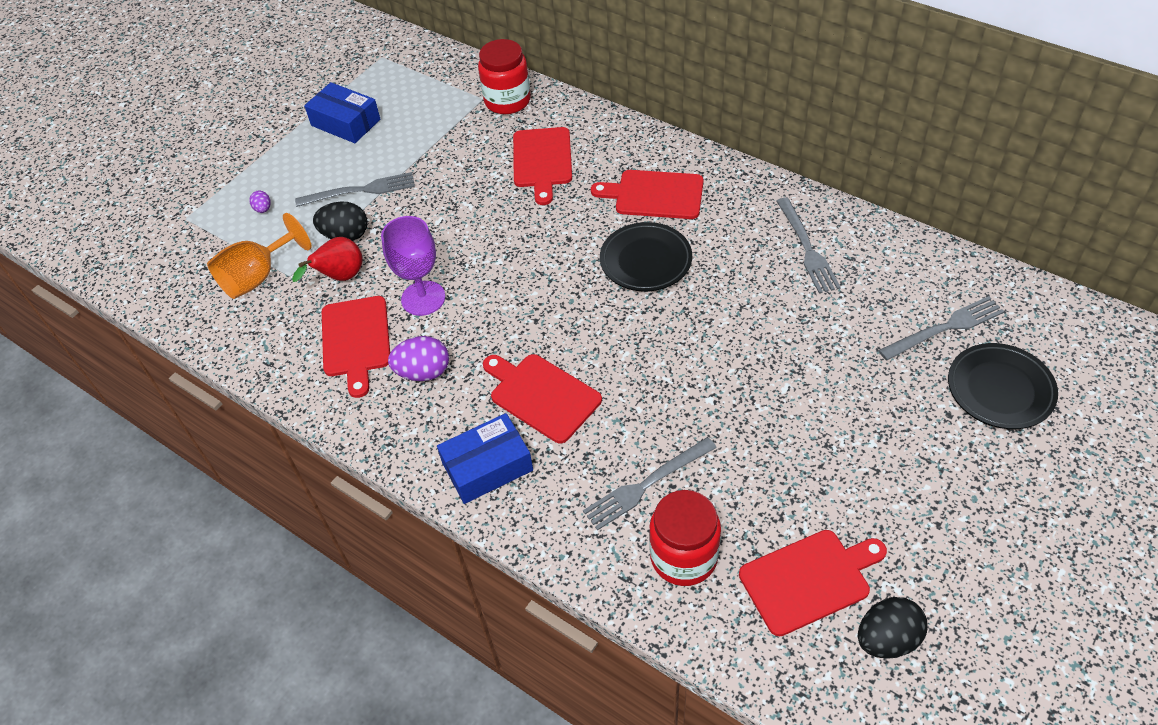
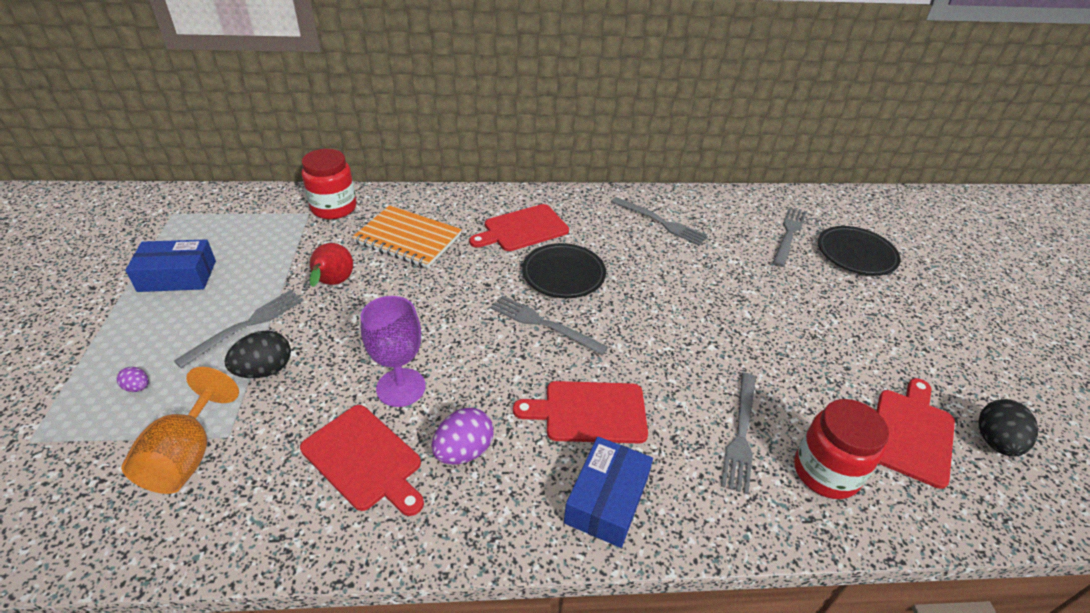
camera: 45 degrees left, 10 degrees down
red pear [292,237,363,282] -> red pear moved to [310,243,353,287]
red cutting board [513,127,572,205] -> orange notebook [352,205,462,268]
none -> grey fork [490,295,608,355]

